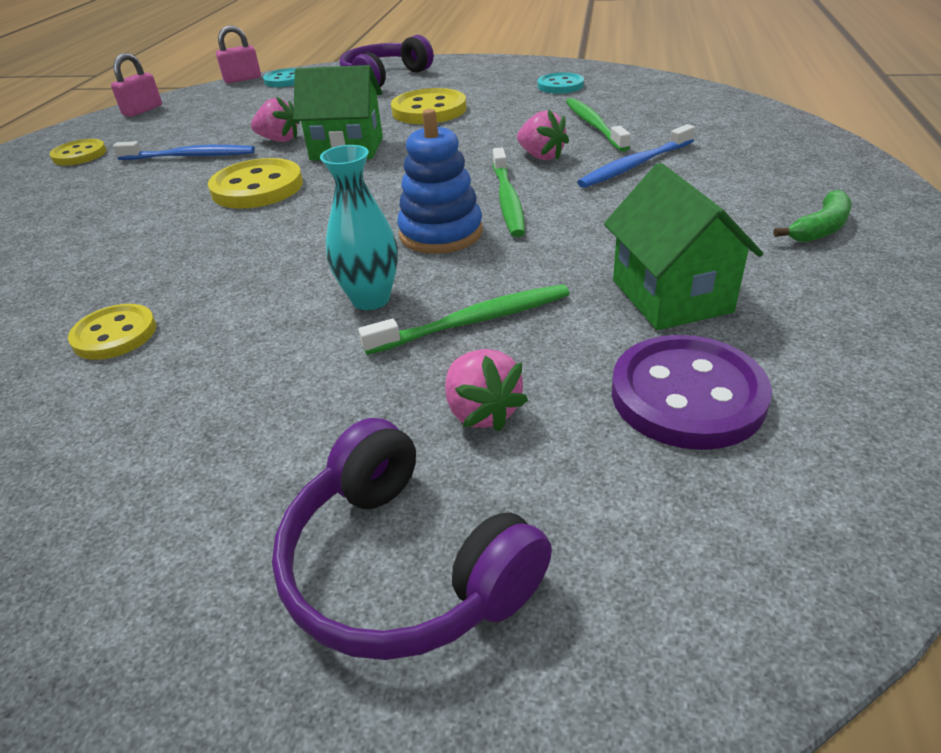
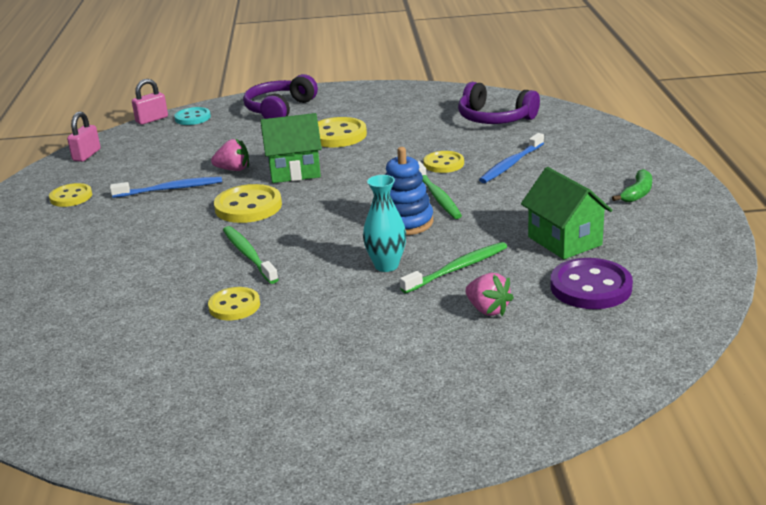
camera: 15 degrees left, 10 degrees down
purple headphones [272,418,552,660] -> purple headphones moved to [458,82,540,124]
pink strawberry [517,109,569,160] -> yellow button [423,151,464,173]
turquoise button [537,72,584,94] -> none
green toothbrush [566,98,631,152] -> green toothbrush moved to [223,226,279,284]

